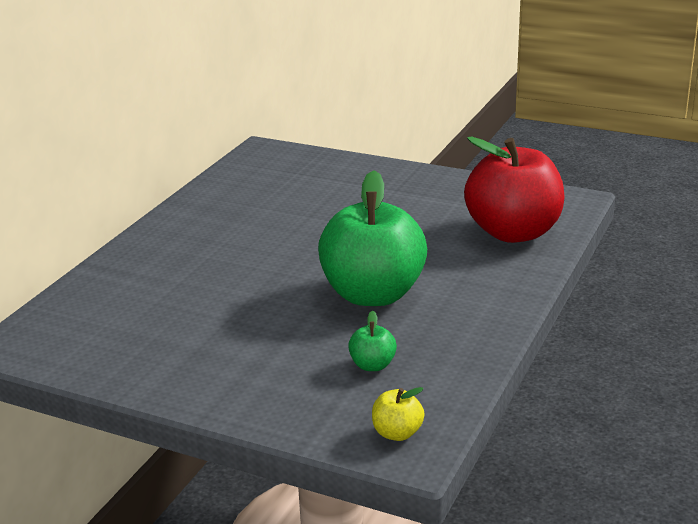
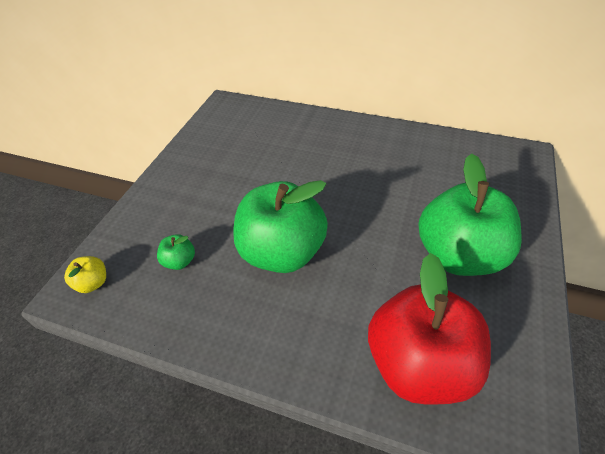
camera: 85 degrees right, 20 degrees up
none -> green apple [418,153,522,276]

